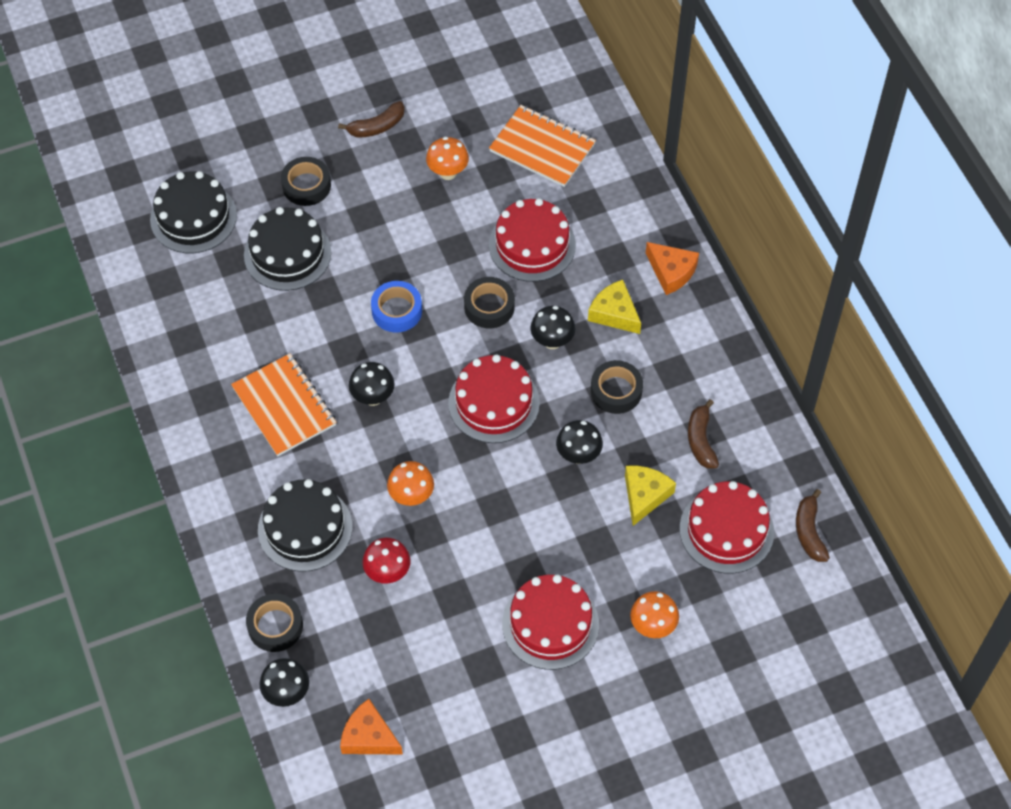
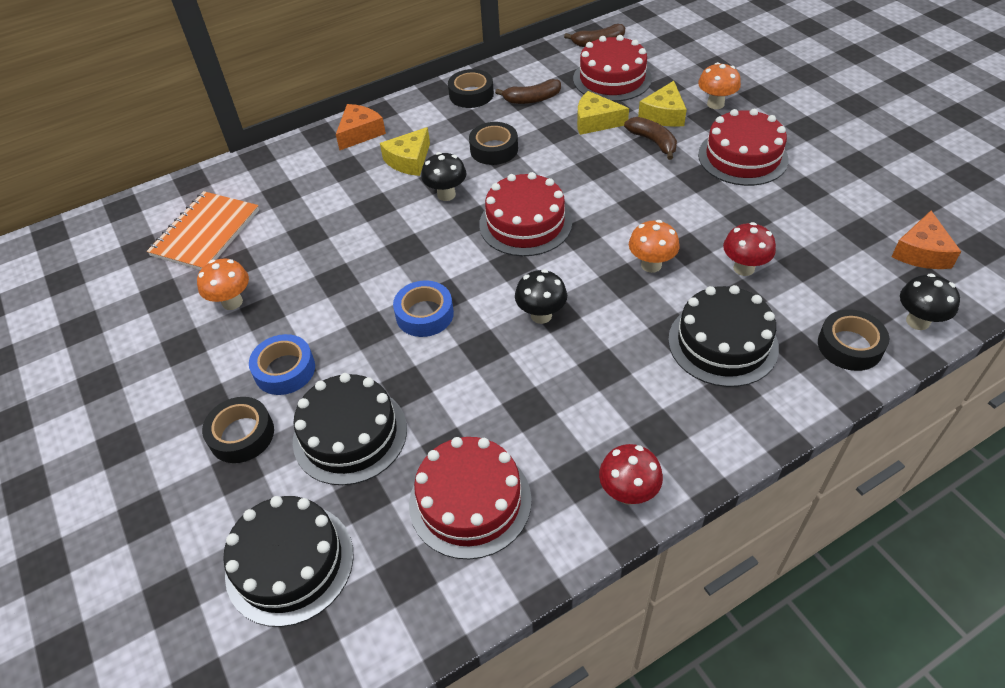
camera: 95 degrees left, 10 degrees down
orange notebook [231,353,337,457] -> none
brown banana [338,101,405,138] -> brown banana moved to [624,117,677,160]
black tape [464,277,515,328] -> black tape moved to [448,69,494,108]
red cake [489,198,576,282] -> red cake moved to [409,437,532,559]
black mushroom [556,420,603,464] -> none
none -> blue tape [249,334,315,395]
none -> red mushroom [599,444,663,505]
none -> yellow cheese [638,81,687,127]

